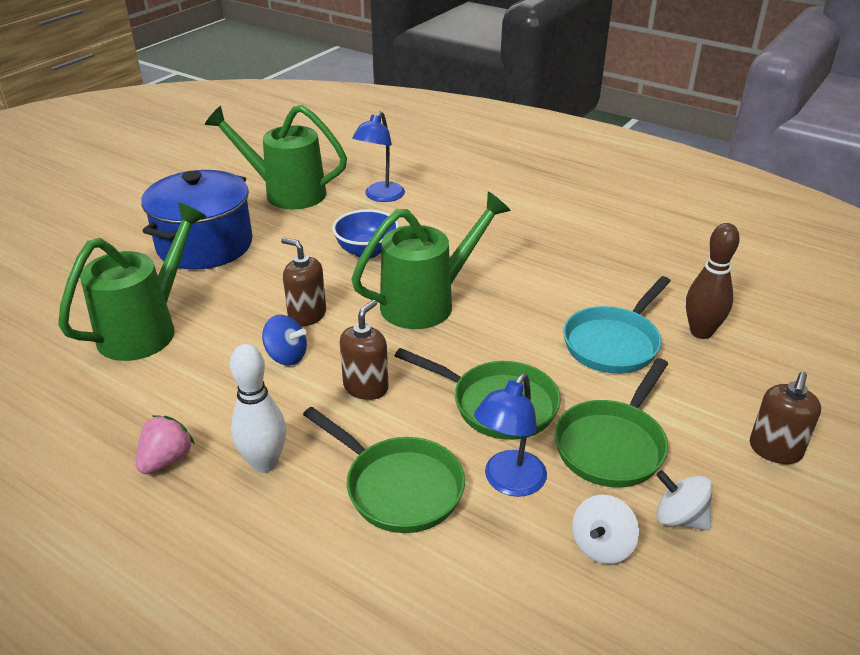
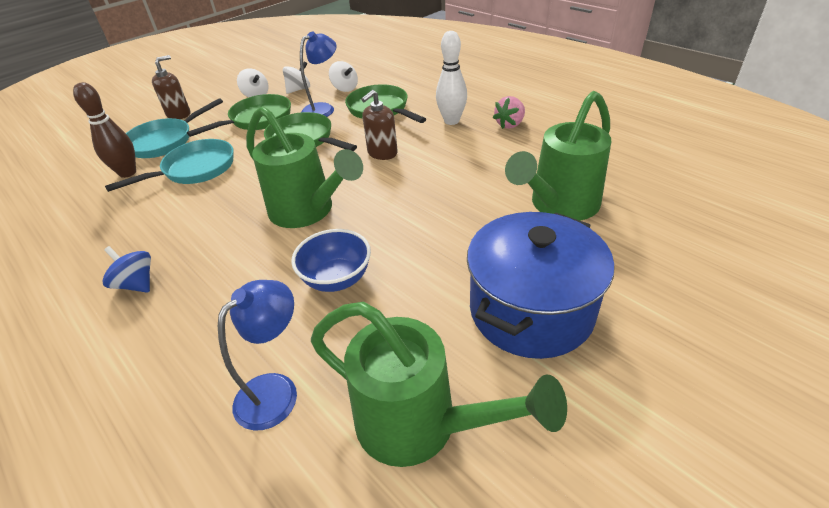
camera: 165 degrees left, 5 degrees up
blue spinning top [262,315,307,365] -> blue spinning top moved to [102,246,151,293]
brown soap dispenser [281,238,326,326] -> none
green watering can [351,191,511,329] -> green watering can turned 120 degrees counterclockwise [246,106,363,228]
none -> turquoise pan [126,98,223,158]
none -> white spinning top [329,61,358,92]

